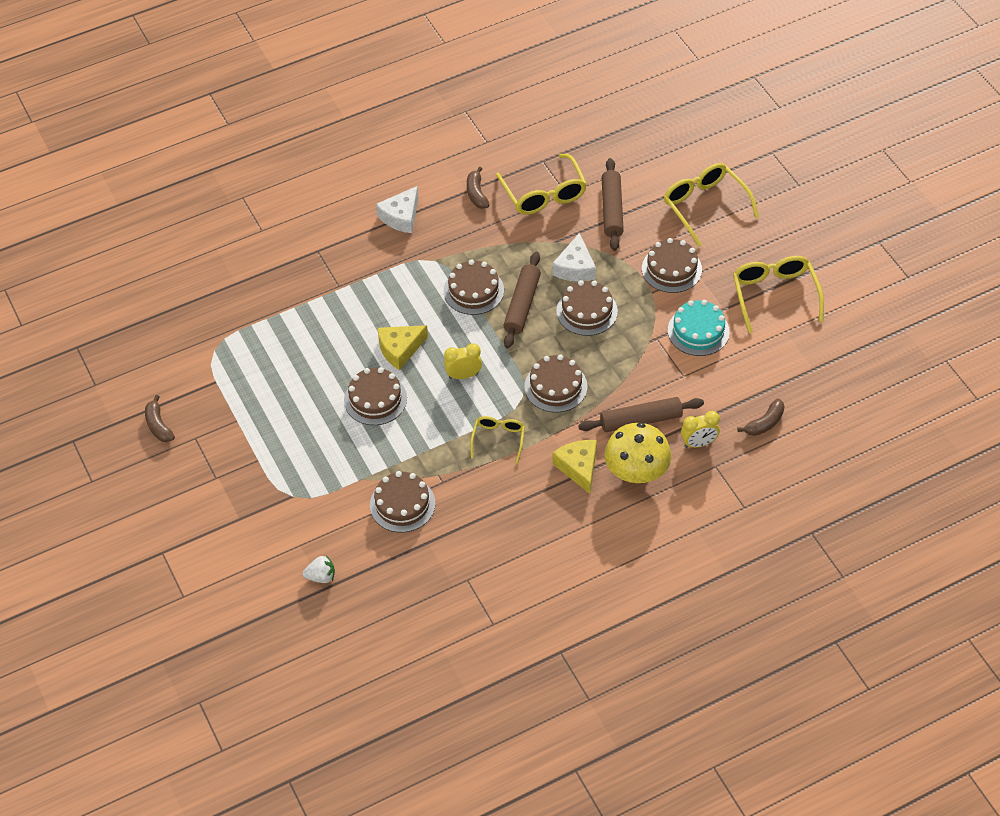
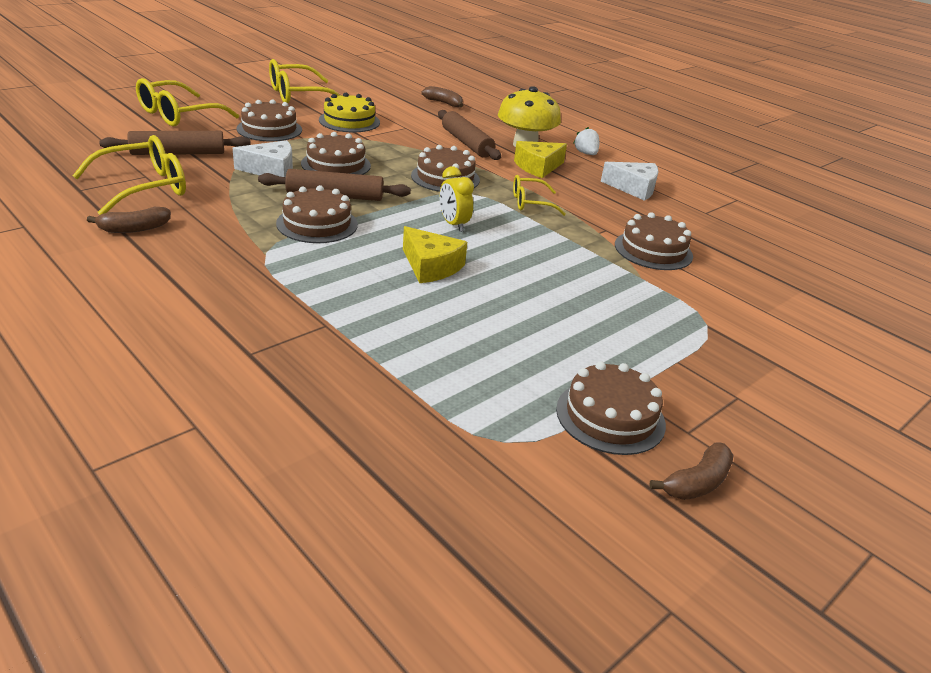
camera: 110 degrees left, 20 degrees down
white strawberry [303,555,335,583] -> white strawberry moved to [573,127,599,155]
brown cake [344,367,407,425] -> brown cake moved to [556,361,666,455]
white cheese [376,186,419,233] -> white cheese moved to [601,162,659,201]
turquoise cake [668,300,730,356] -> yellow cake [319,93,380,132]
yellow clock [681,411,720,448] -> none

